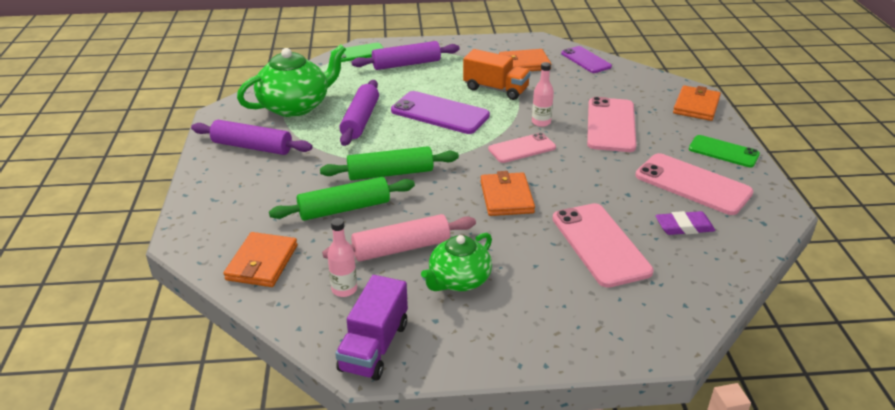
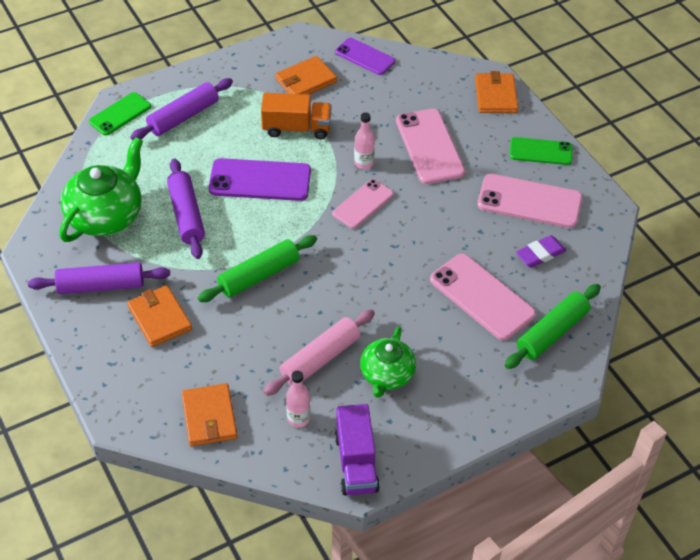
camera: 25 degrees left, 15 degrees up
green rolling pin [269,177,415,221] -> green rolling pin moved to [505,284,601,369]
orange wallet [480,171,535,216] -> orange wallet moved to [127,285,192,347]

